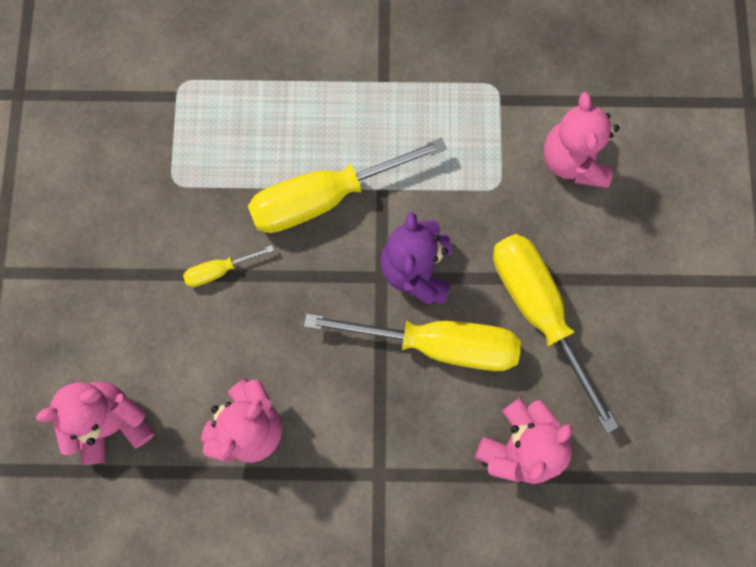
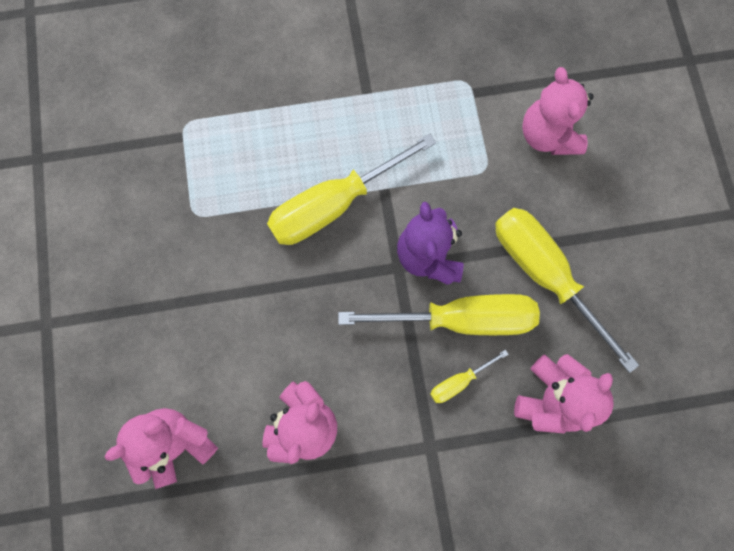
camera: 10 degrees left, 0 degrees up
yellow screwdriver [183,245,274,287] -> yellow screwdriver moved to [430,350,509,403]

